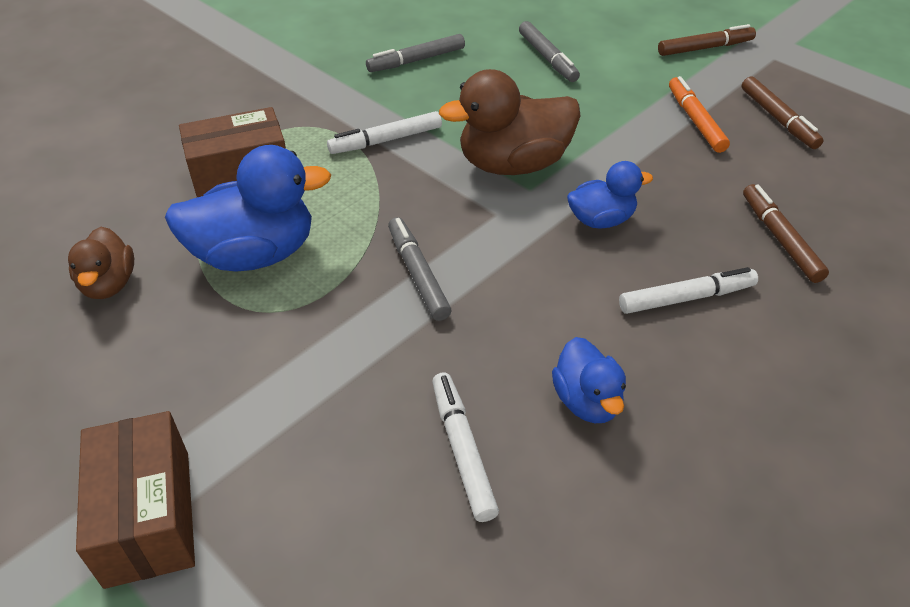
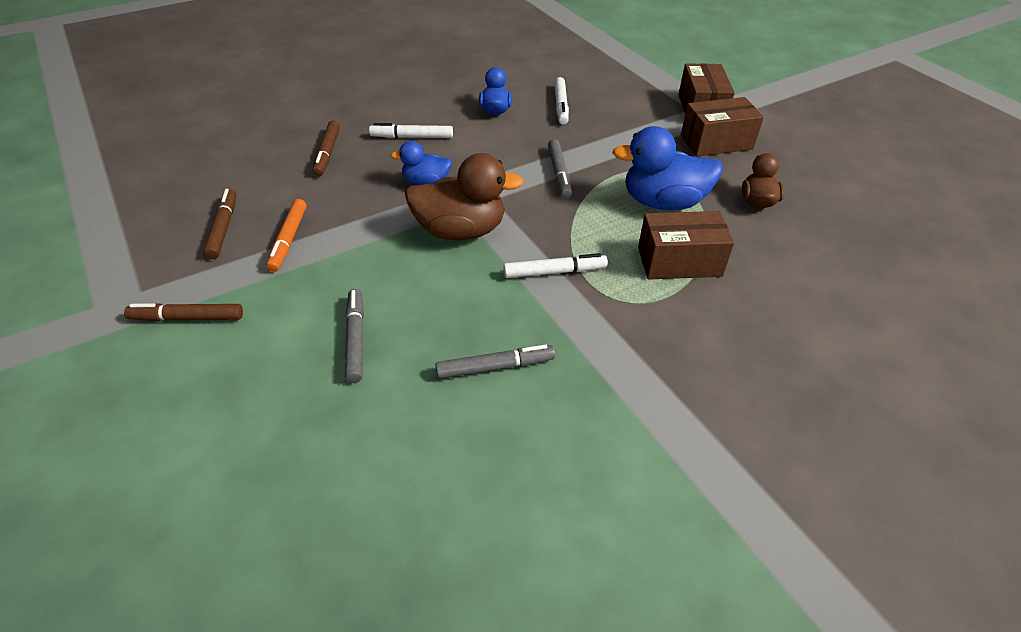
camera: 165 degrees left, 0 degrees up
none -> brown box [681,97,764,156]

